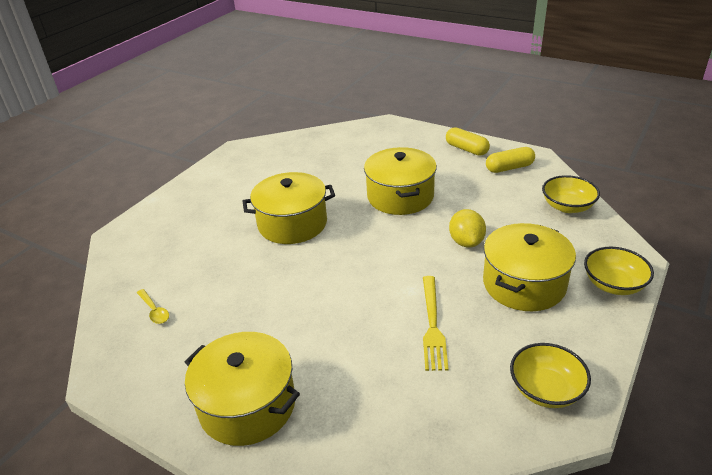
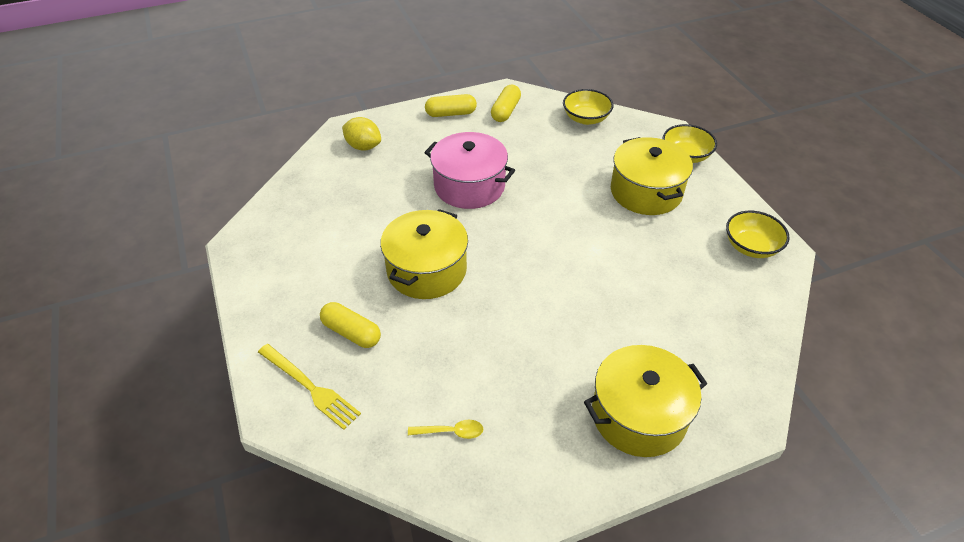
camera: 55 degrees left, 10 degrees up
yellow pot [364,147,437,215] -> pink pot [424,132,515,209]
yellow fork [423,276,449,371] -> yellow fork moved to [258,344,361,430]
yellow lemon [449,209,486,247] -> yellow lemon moved to [342,117,381,151]
none -> yellow capsule [320,302,381,348]

